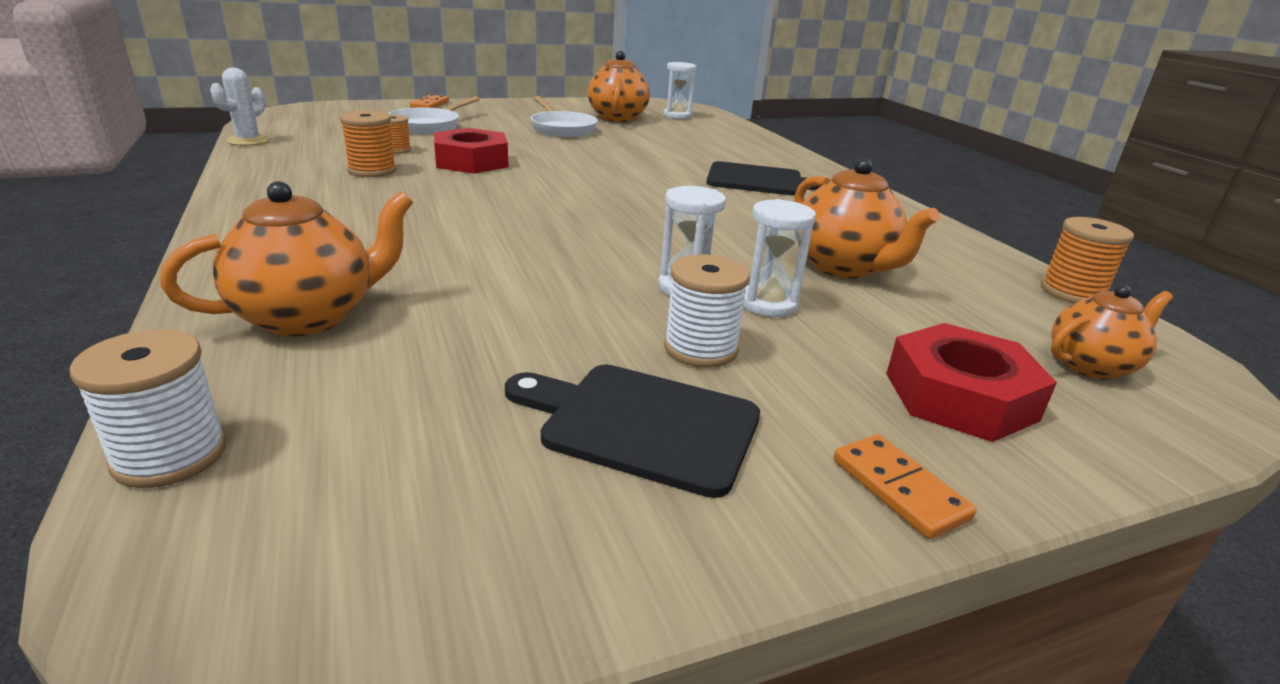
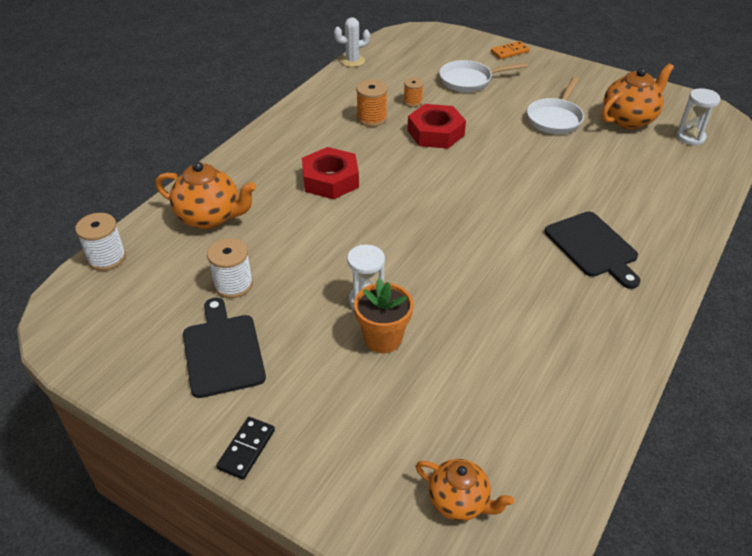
camera: 55 degrees right, 15 degrees up
white spool [664,254,750,368] -> white spool moved to [207,238,253,298]
white hourglass [744,199,816,317] -> orange flower pot [354,278,413,353]
orange teapot [794,158,940,278] -> none
orange domino [834,434,977,539] -> black domino [216,417,275,480]
red nut [886,323,1057,442] -> red nut moved to [302,147,359,200]
orange spool [1041,217,1134,303] -> none

